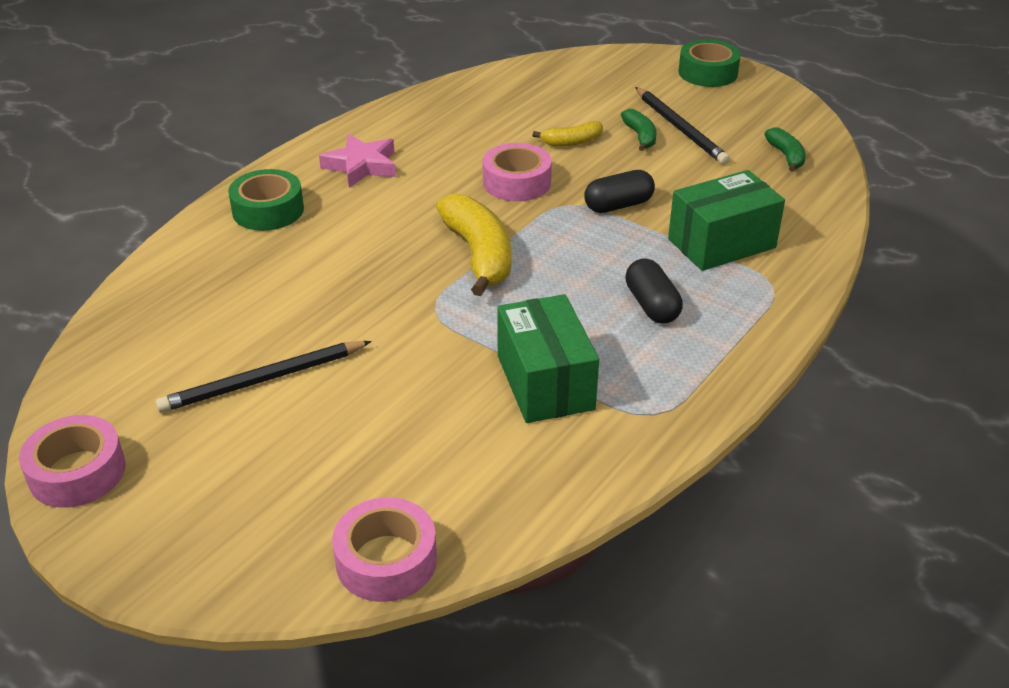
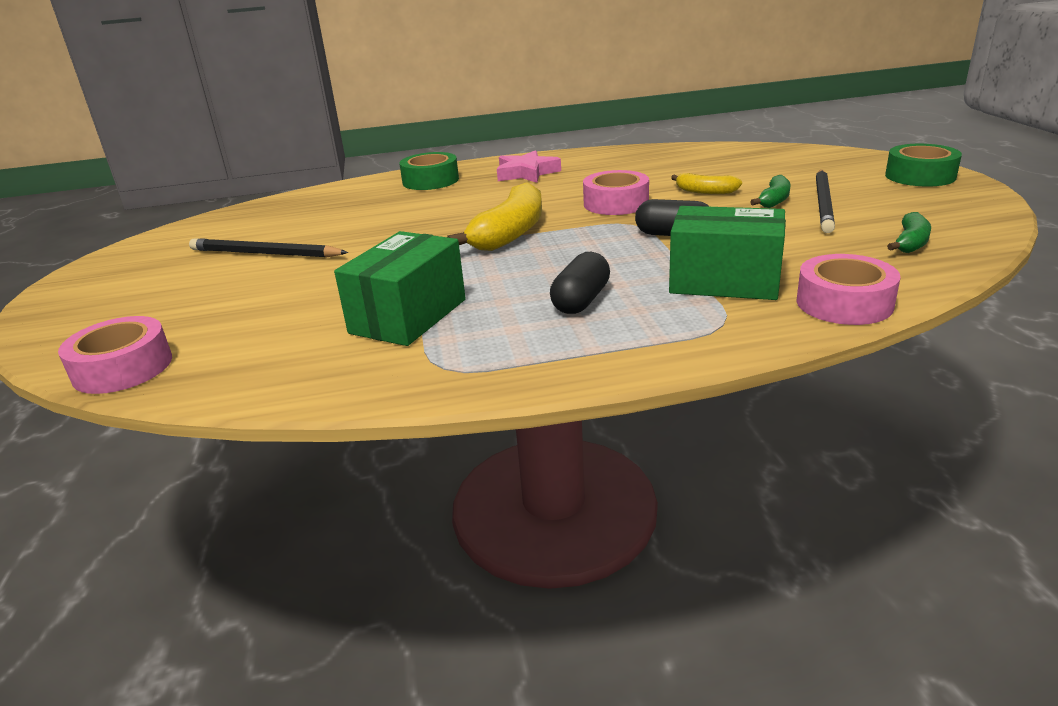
camera: 45 degrees right, 10 degrees down
pink tape [19,415,126,508] -> pink tape moved to [796,254,901,325]

